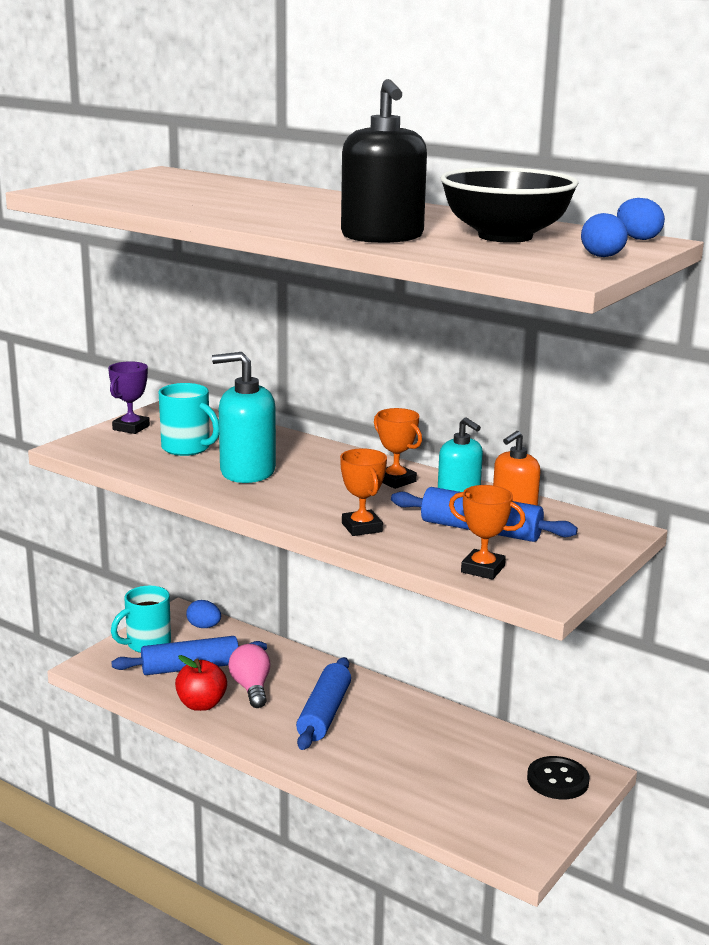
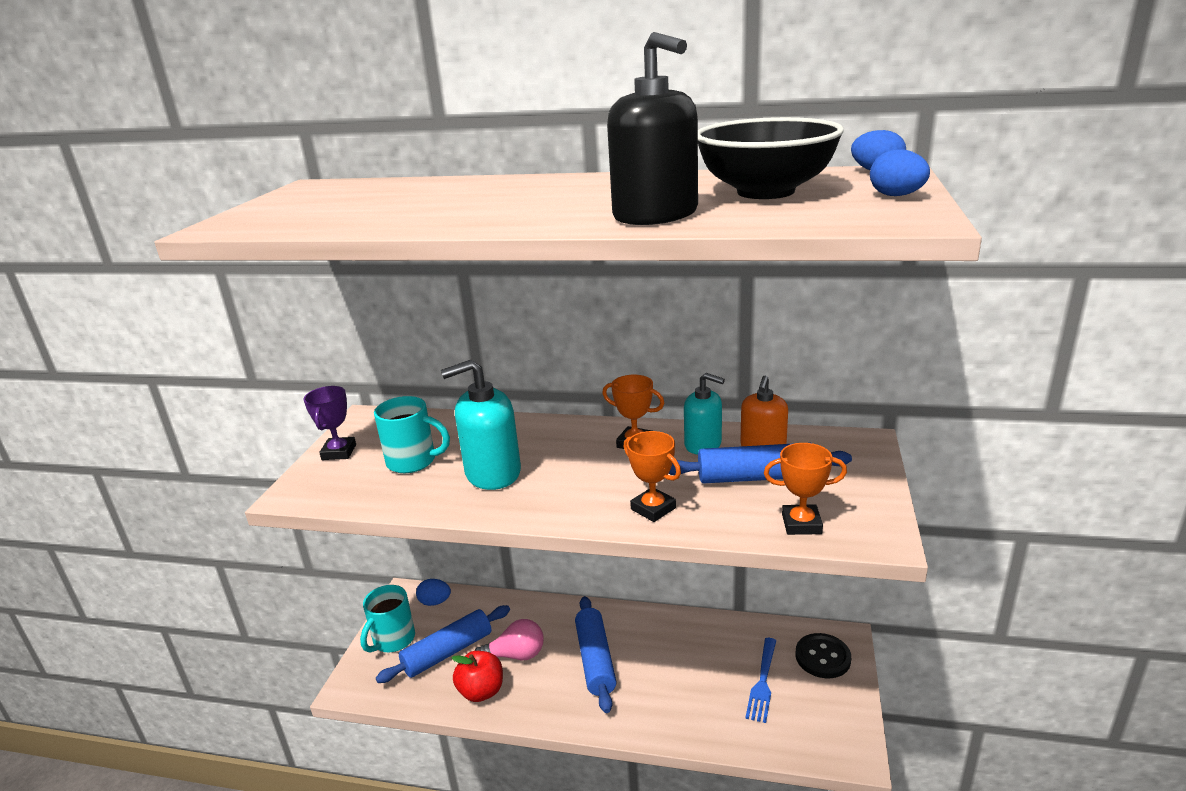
camera: 20 degrees left, 5 degrees up
pink light bulb [228,644,270,708] -> pink light bulb turned 120 degrees clockwise [475,619,544,661]
none -> blue fork [745,638,776,723]

